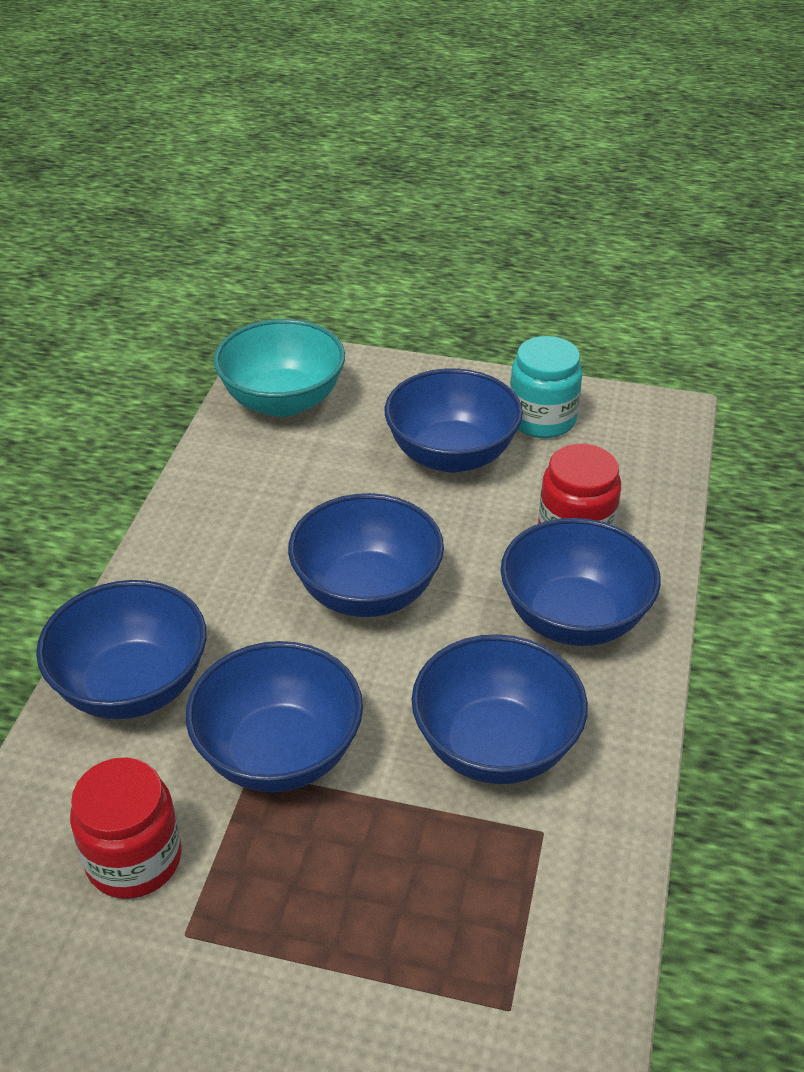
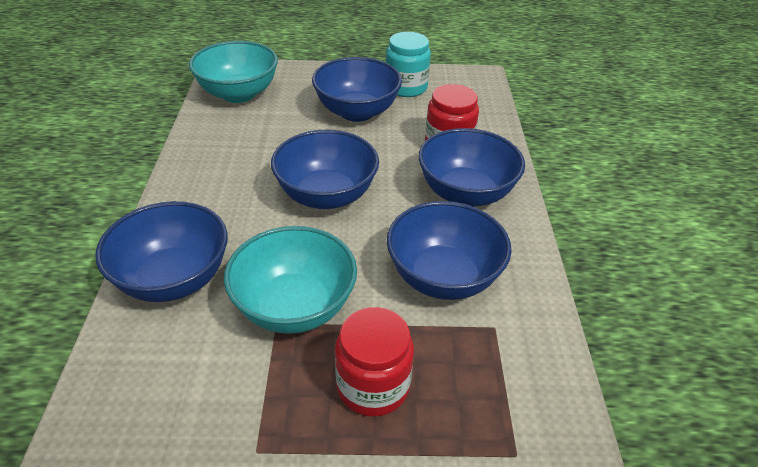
camera: 15 degrees left, 0 degrees up
red jar [70,757,182,899] -> red jar moved to [335,307,414,417]
blue bowl [186,641,363,792] -> turquoise bowl [224,226,357,334]

